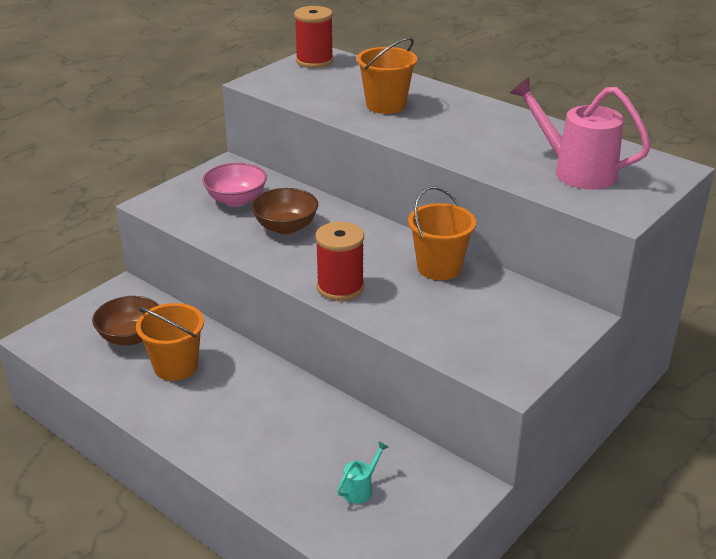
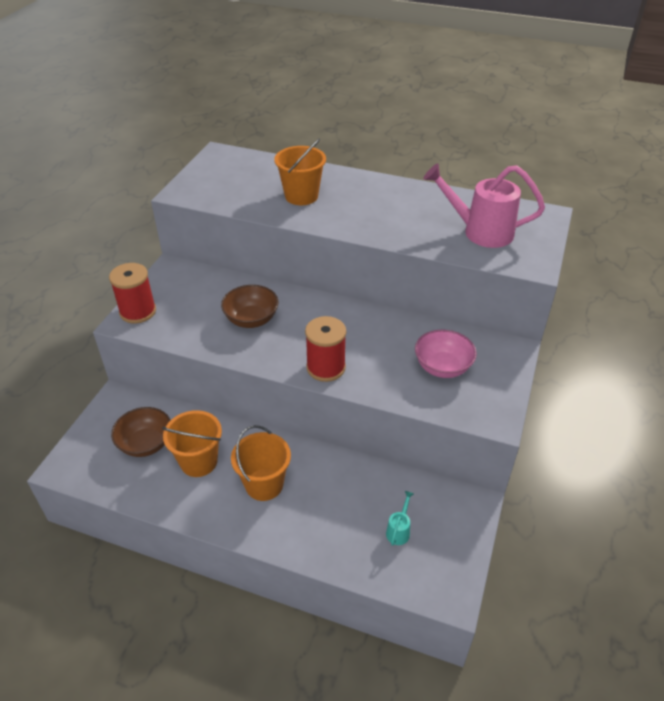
camera: 20 degrees left, 10 degrees up
pink bowl [202,163,267,207] -> pink bowl moved to [415,330,477,378]
red spool [294,6,334,68] -> red spool moved to [109,263,156,324]
orange bucket [408,186,476,280] -> orange bucket moved to [231,425,291,501]

